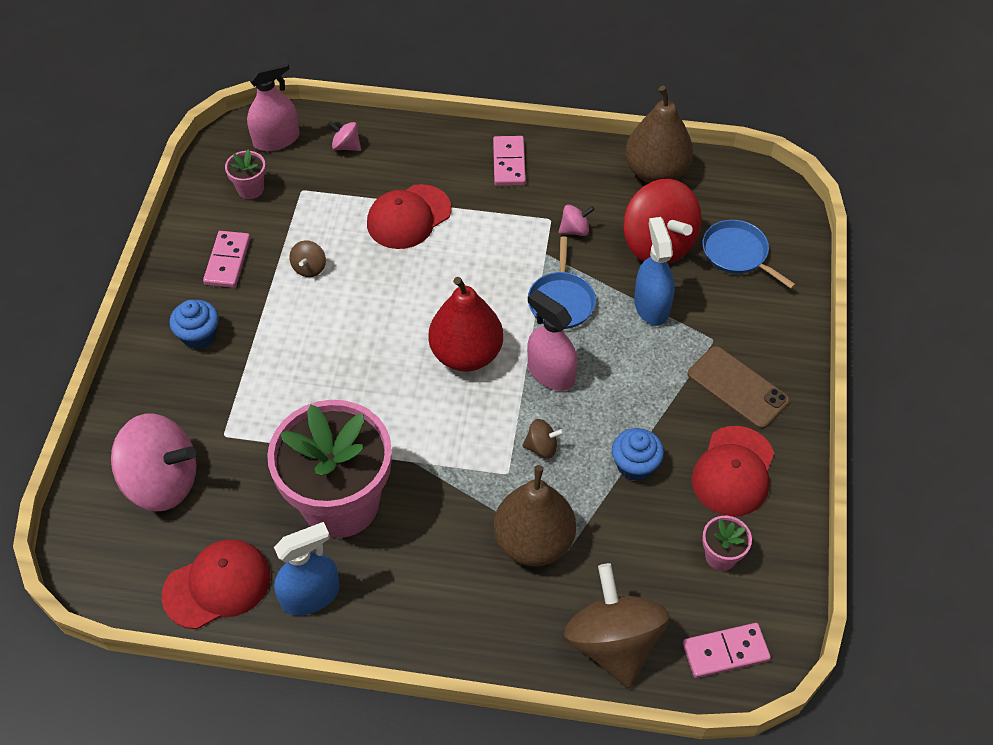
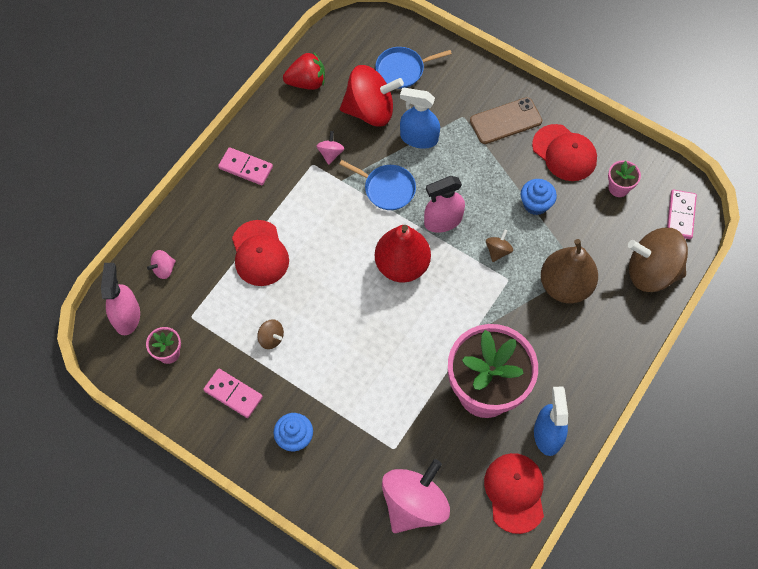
camera: 65 degrees left, 10 degrees up
brown pear [625,86,693,183] -> red strawberry [283,52,325,90]

